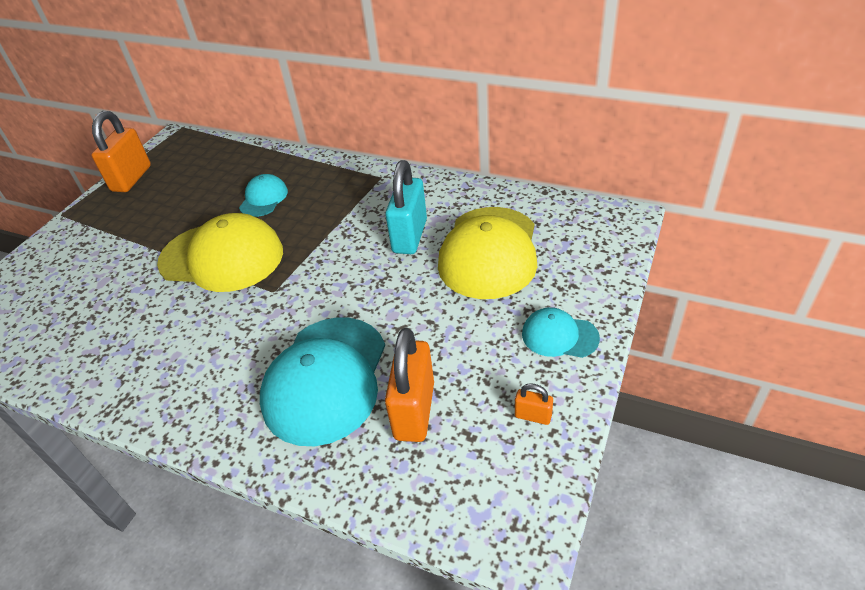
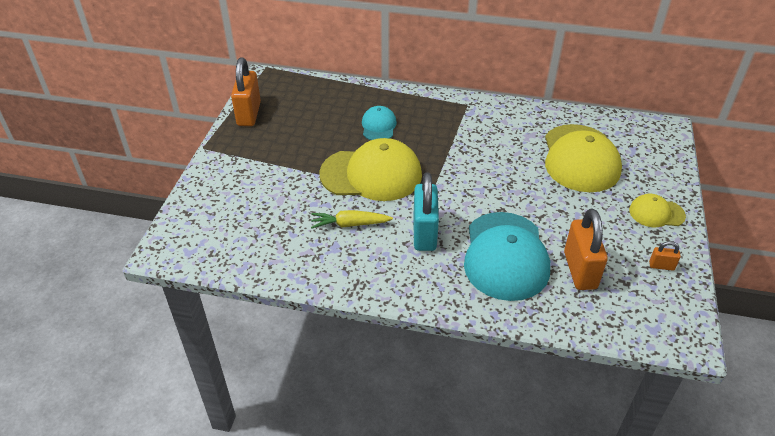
camera: 15 degrees left, 0 degrees up
turquoise padlock [385,160,427,254] -> turquoise padlock moved to [413,172,439,251]
turquoise cap [522,307,600,358] -> yellow cap [629,194,686,227]
none -> yellow carrot [311,210,393,229]

